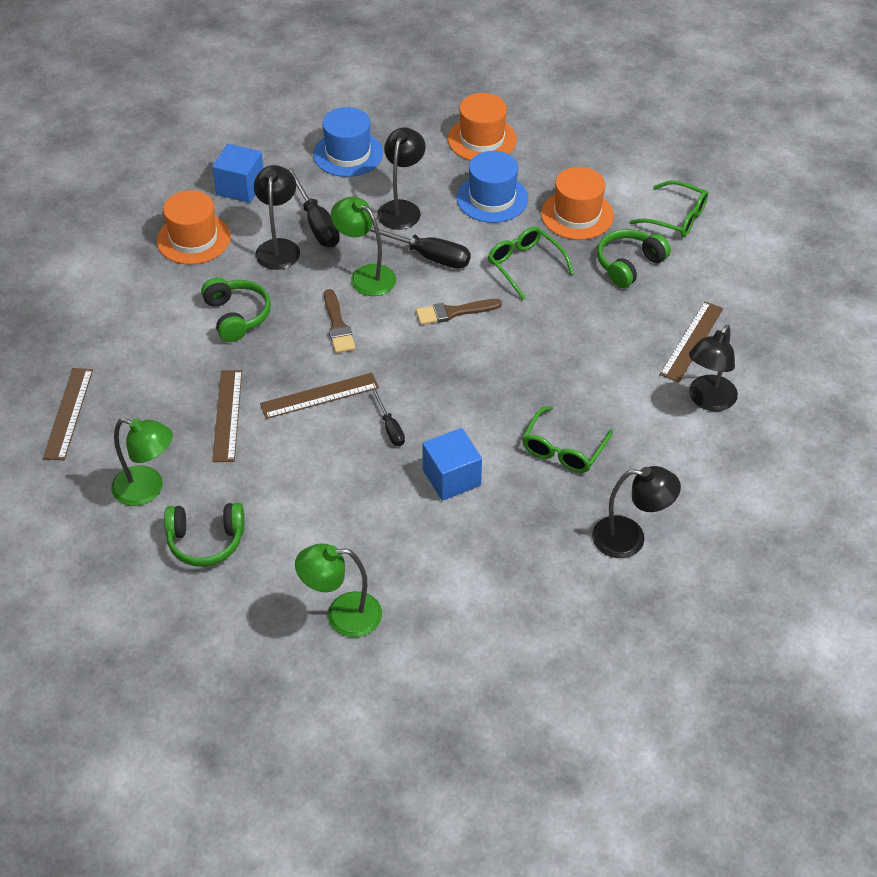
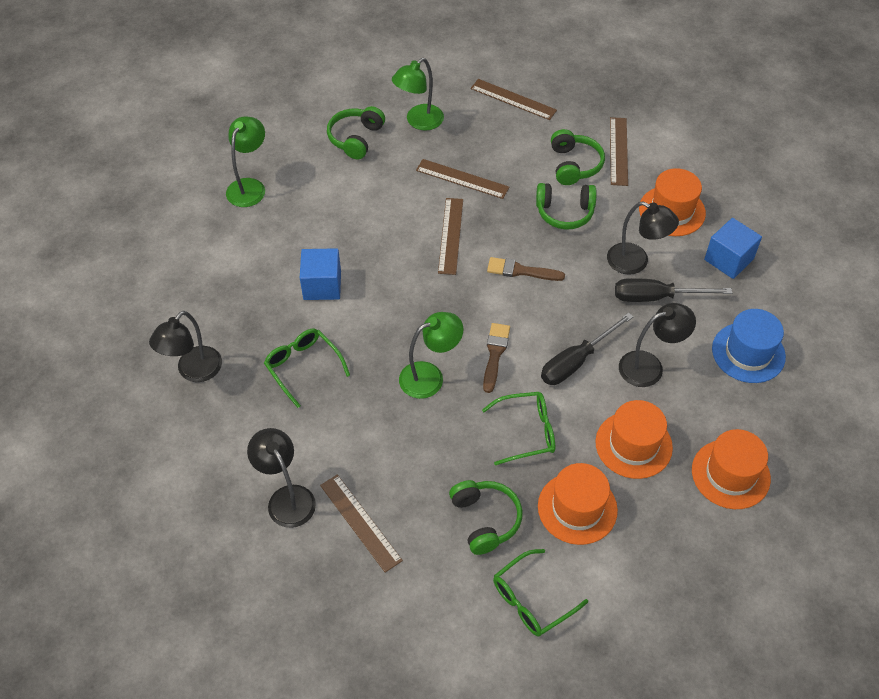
camera: 115 degrees right, 5 degrees up
green lamp [331,197,396,296] -> green lamp moved to [399,312,463,399]
black screwdriver [372,389,405,446] -> none
black lamp [377,127,426,230] -> black lamp turned 60 degrees counterclockwise [619,303,696,387]
blue hat [457,151,528,223] -> orange hat [595,400,673,479]
none -> green headphones [551,129,605,185]
none -> brown ruler [610,117,628,186]

